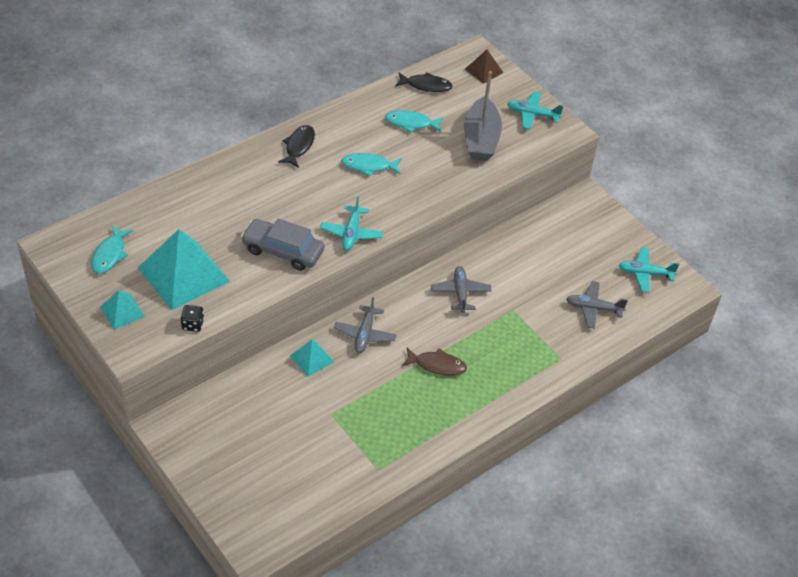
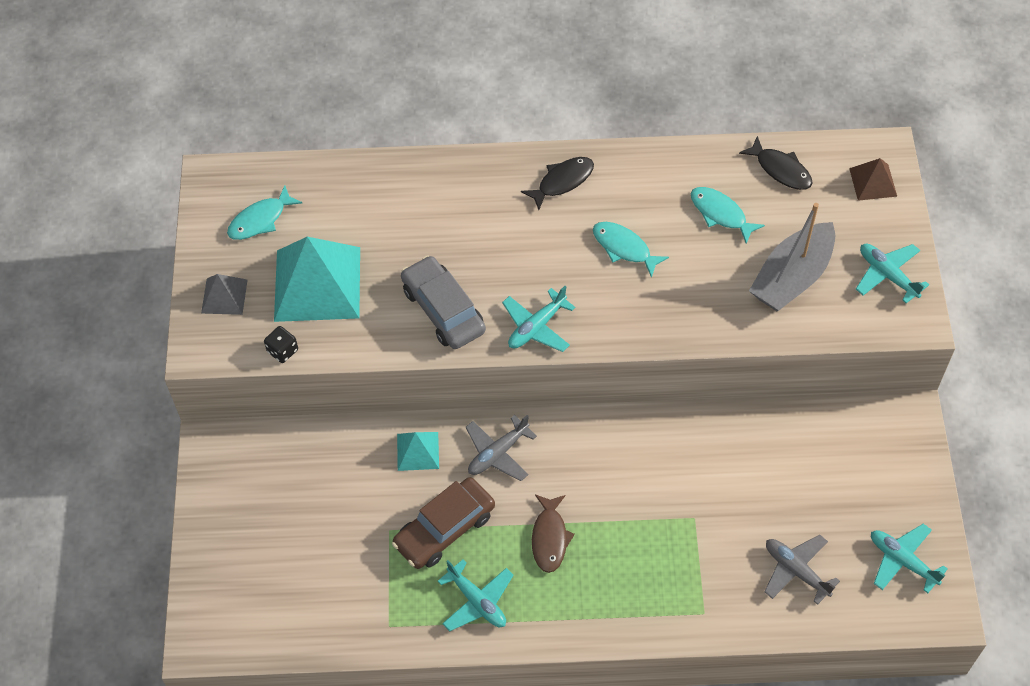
camera: 40 degrees right, 10 degrees up
turquoise pyramid [100,290,145,330] -> grey pyramid [201,274,248,315]
brown fish [402,348,467,376] -> brown fish turned 45 degrees clockwise [532,494,575,573]
grey plane [431,266,492,313] -> none
none -> brown car [392,477,495,569]
none -> turquoise plane [438,559,514,631]

